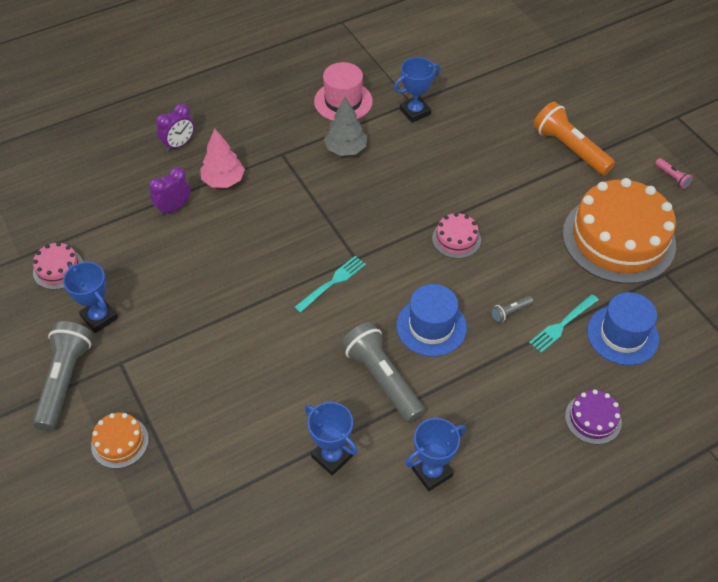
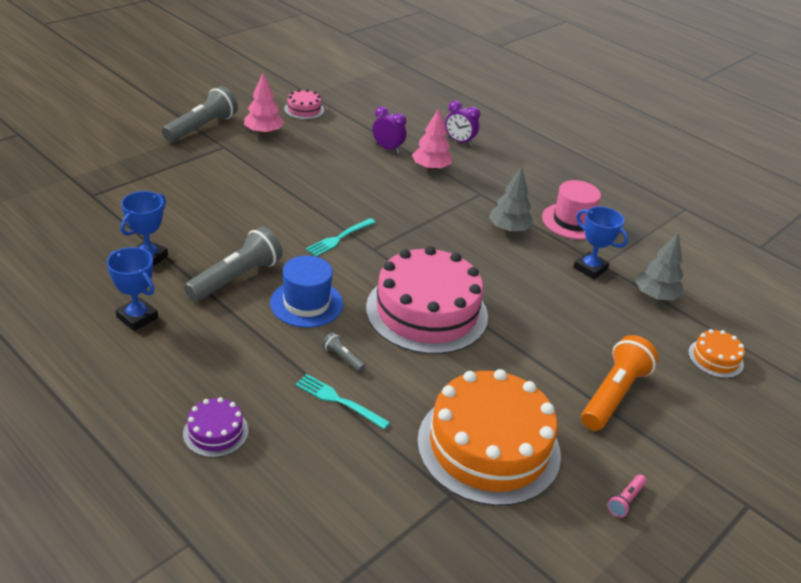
camera: 70 degrees right, 15 degrees down
grey flashlight [33,321,93,431] -> grey flashlight turned 45 degrees counterclockwise [162,86,238,142]
blue trophy [63,262,118,333] -> pink tree [244,73,284,135]
orange cake [91,413,149,469] -> orange cake moved to [688,329,745,378]
turquoise fork [294,256,366,313] -> turquoise fork turned 105 degrees clockwise [306,218,376,256]
pink cake [432,213,481,259] -> pink cake [366,246,488,354], size x2.29
blue hat [587,292,659,365] -> none
none -> grey tree [635,232,684,301]

